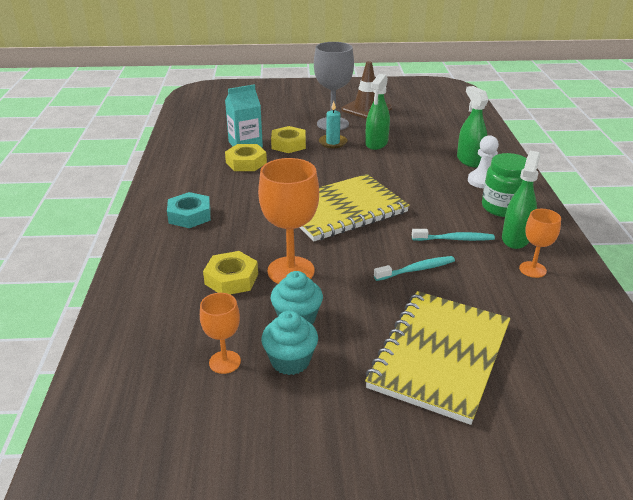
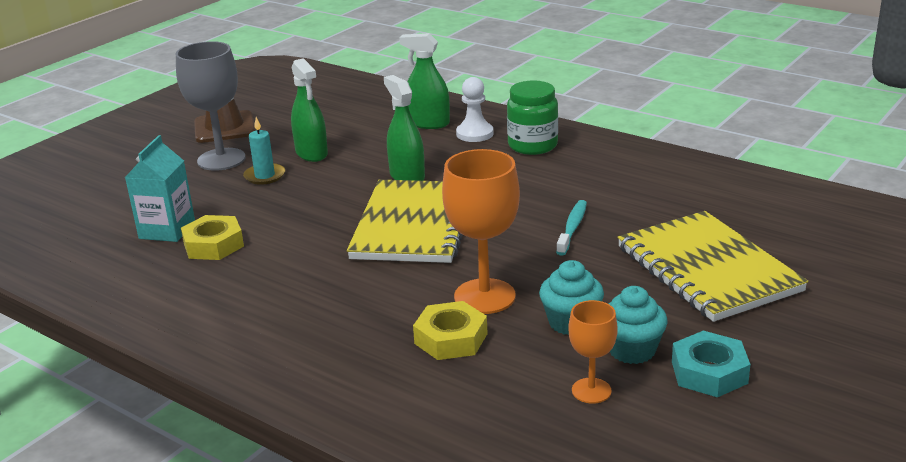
camera: 50 degrees left, 5 degrees down
turquoise nut [167,192,211,228] -> turquoise nut moved to [672,331,751,397]
yellow nut [271,126,306,153] -> none
turquoise toothbrush [412,229,495,241] -> none
green spray bottle [502,151,540,249] -> green spray bottle moved to [384,75,425,181]
orange goblet [519,209,561,278] -> none

